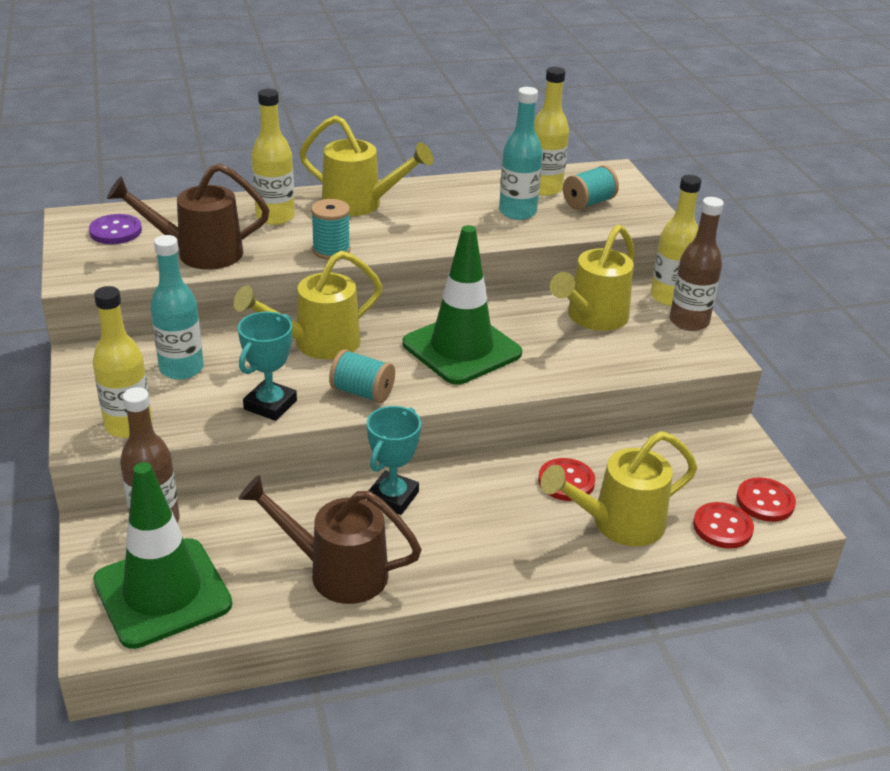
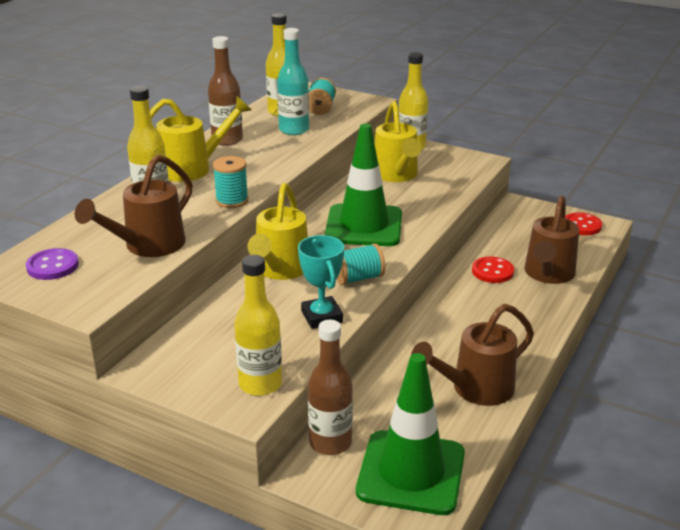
camera: 45 degrees left, 5 degrees down
turquoise bottle [150,235,204,380] -> none
turquoise trophy [367,406,421,515] -> none
yellow watering can [541,431,697,546] -> brown watering can [524,195,579,284]
brown bottle [670,197,724,331] -> brown bottle moved to [208,36,243,146]
red button [693,502,754,549] -> none

